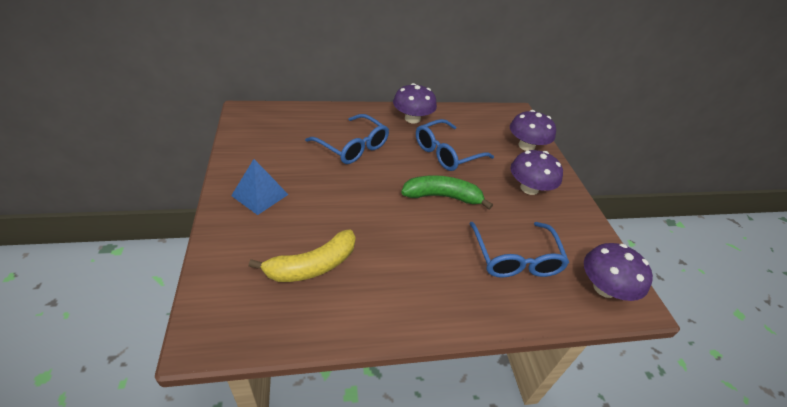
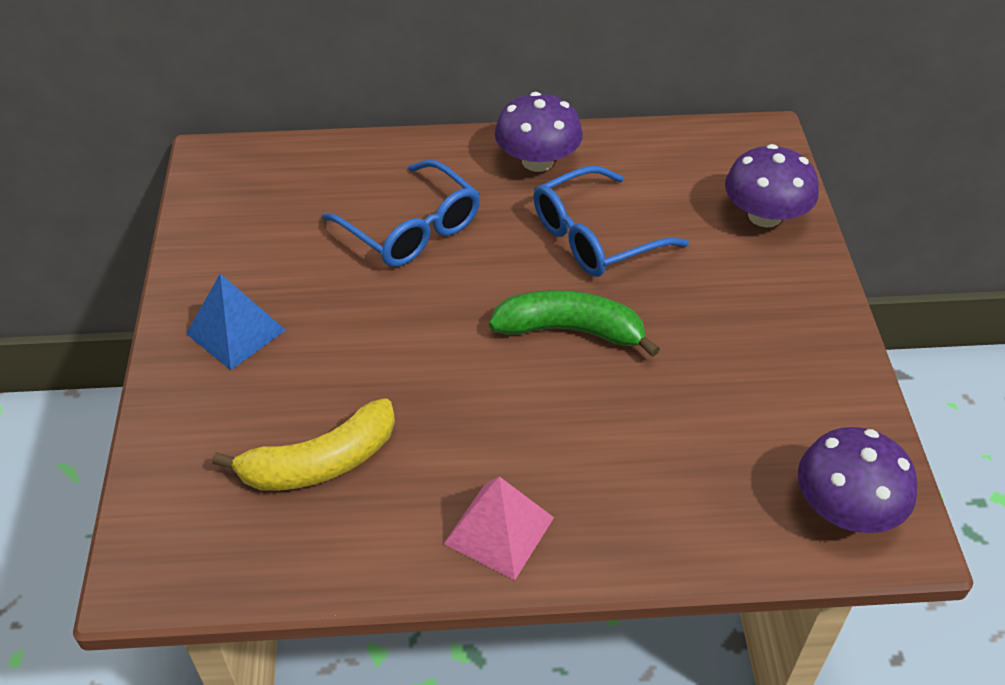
camera: 10 degrees right, 5 degrees up
blue glasses [469,222,569,278] -> none
purple mushroom [510,150,563,195] -> none
none -> pink pyramid [444,476,554,580]

